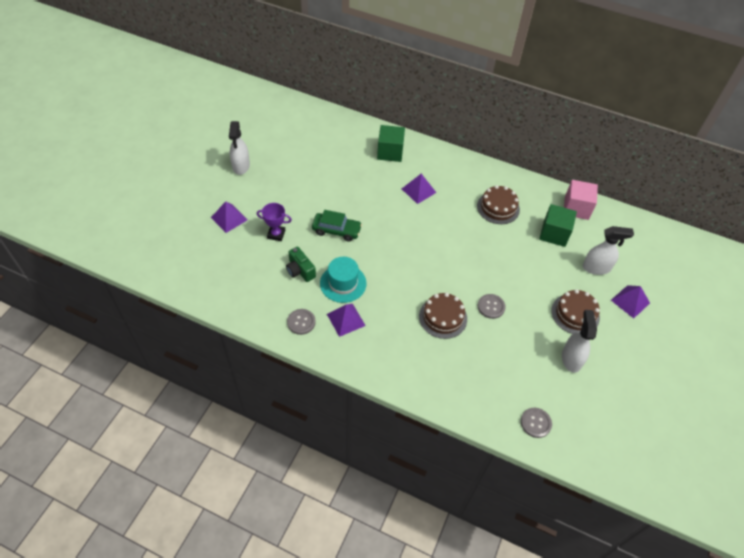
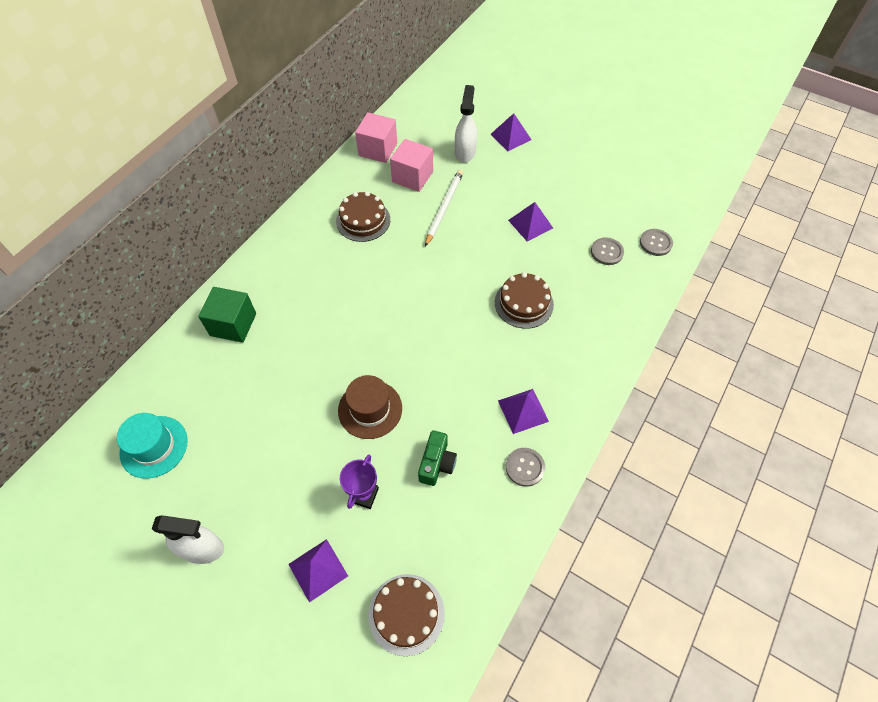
camera: 80 degrees left, 5 degrees up
green camera [286,246,316,282] -> green camera turned 45 degrees counterclockwise [418,430,457,486]
green car [312,210,362,242] -> brown hat [338,375,402,439]
turquoise hat [320,257,367,303] -> turquoise hat moved to [117,413,188,479]
purple pyramid [402,174,436,204] -> purple pyramid moved to [508,202,553,241]
grey button [478,294,506,319] -> grey button moved to [591,237,624,265]
green cube [539,204,577,247] -> pink cube [390,139,433,192]
brown cake [551,289,600,334] -> brown cake moved to [368,574,445,656]
white spray bottle [562,310,597,373] -> none
none -> white pencil [425,170,463,247]

